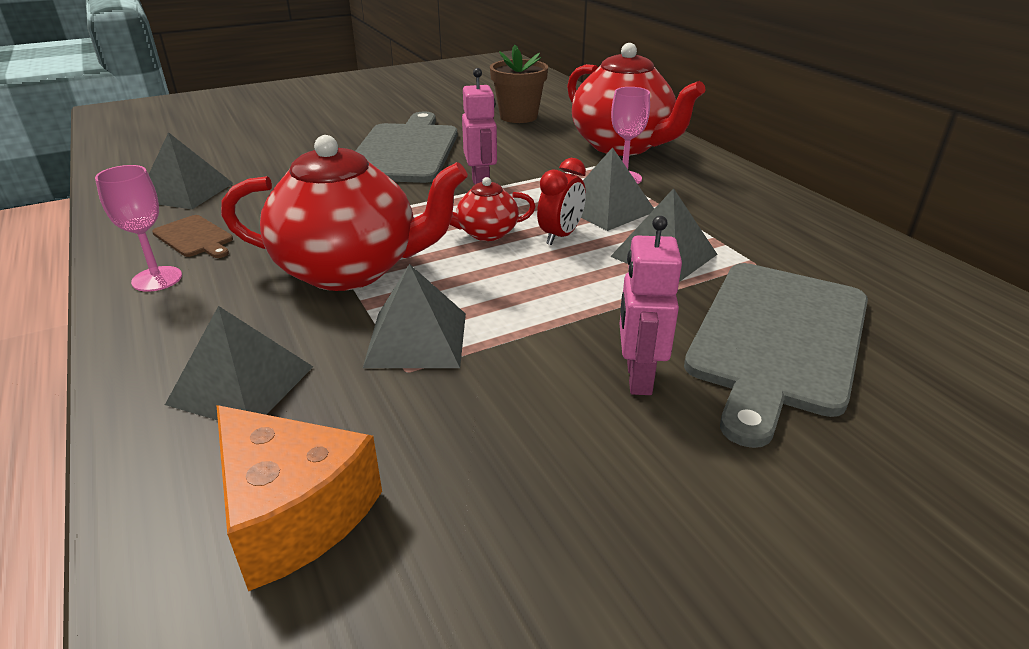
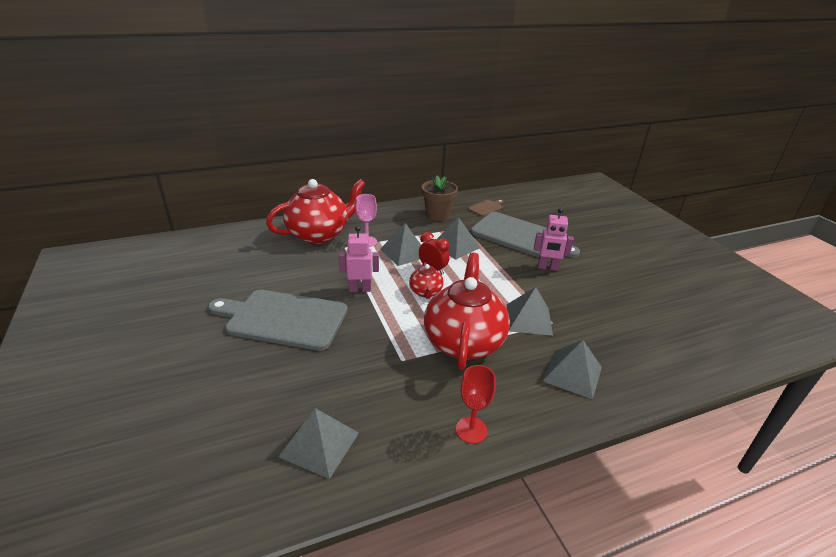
camera: 85 degrees left, 0 degrees up
pink goblet [95,165,182,292] -> red goblet [456,365,496,444]
brown cutting board [152,215,233,258] -> brown cutting board moved to [468,200,504,217]
orange cheese [216,405,382,591] -> none
brown flower pot [490,45,548,123] -> brown flower pot moved to [422,176,458,221]

